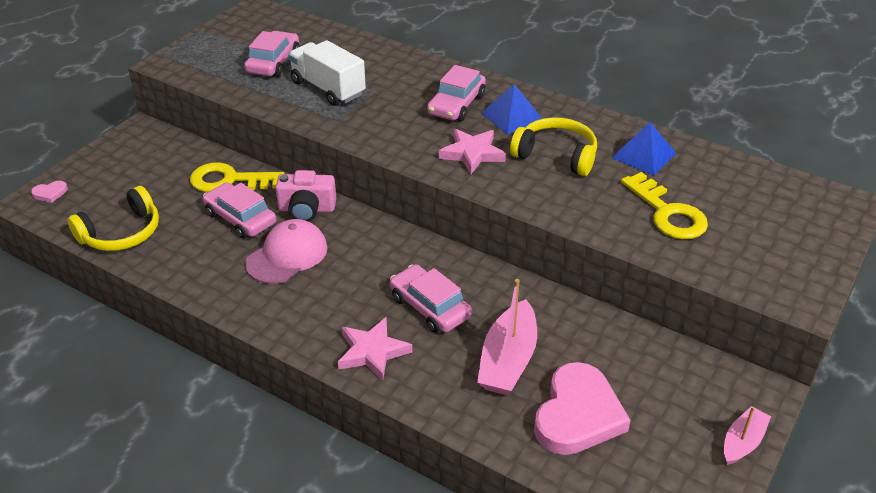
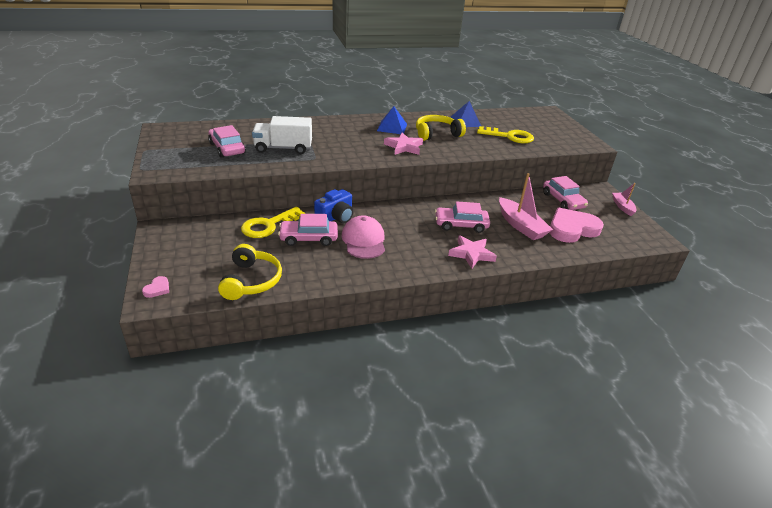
camera: 50 degrees left, 5 degrees down
pink camera [275,170,336,222] -> blue camera [314,189,353,223]
pink car [427,65,486,121] -> pink car moved to [543,176,588,210]
pink heart [534,362,631,455] -> pink heart turned 90 degrees counterclockwise [549,208,604,243]

